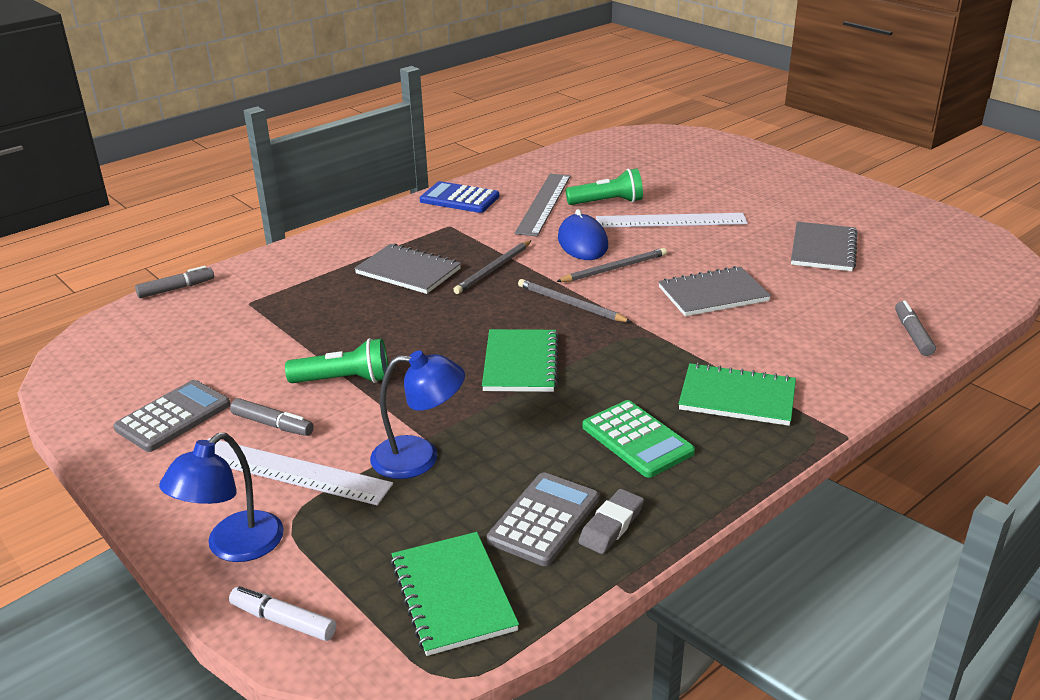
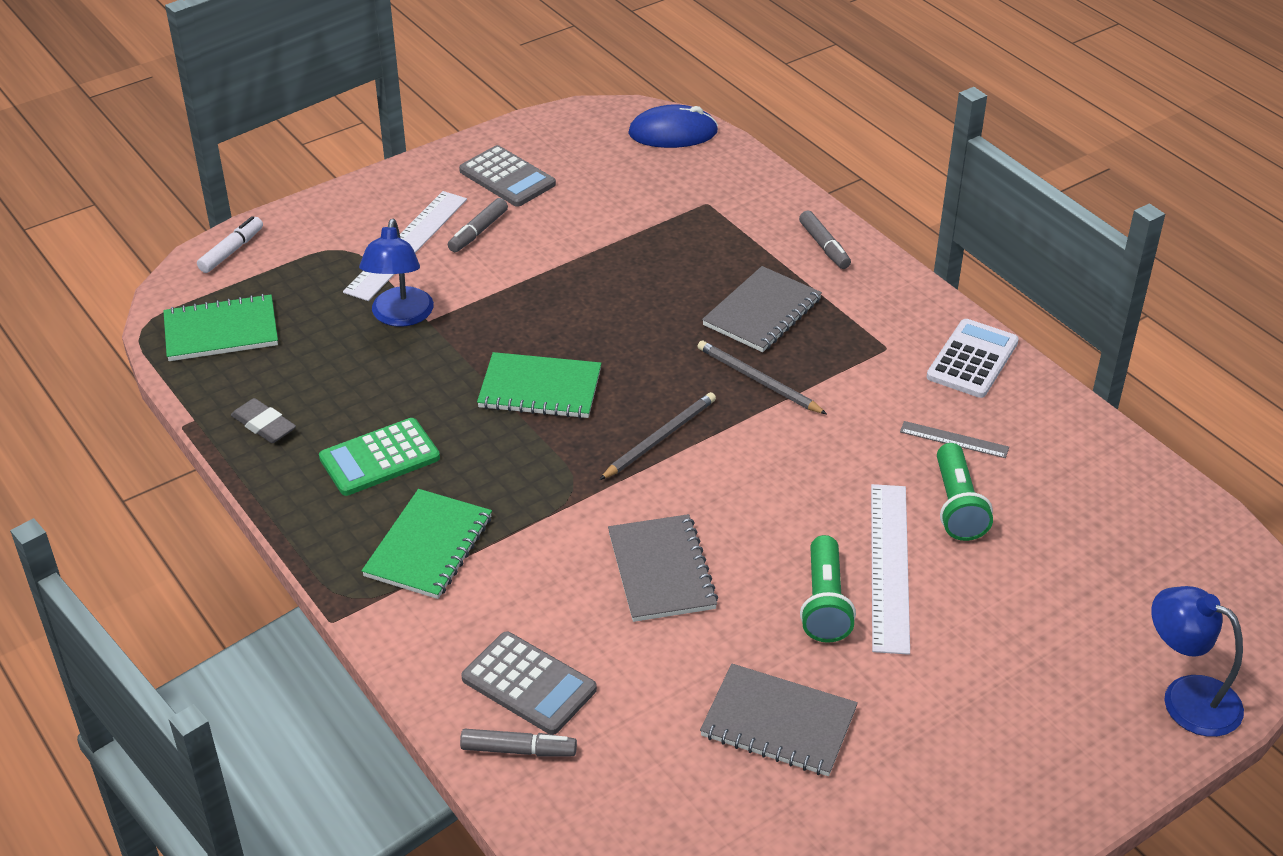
camera: 95 degrees right, 10 degrees up
grey marker [135,266,214,298] -> grey marker moved to [799,210,851,269]
blue lamp [159,433,284,562] -> blue lamp moved to [1151,586,1244,737]
green flashlight [285,338,388,383] -> green flashlight moved to [800,535,856,643]
blue calculator [420,181,499,213] -> white calculator [927,319,1019,398]
grey calculator [487,472,599,566] -> grey calculator moved to [461,632,597,735]
grey ruler [515,174,571,236] -> grey ruler [900,421,1009,458], size x0.51
grey pencil [556,248,667,282] -> none
blue mouse [558,209,608,260] -> blue mouse moved to [628,104,718,148]

